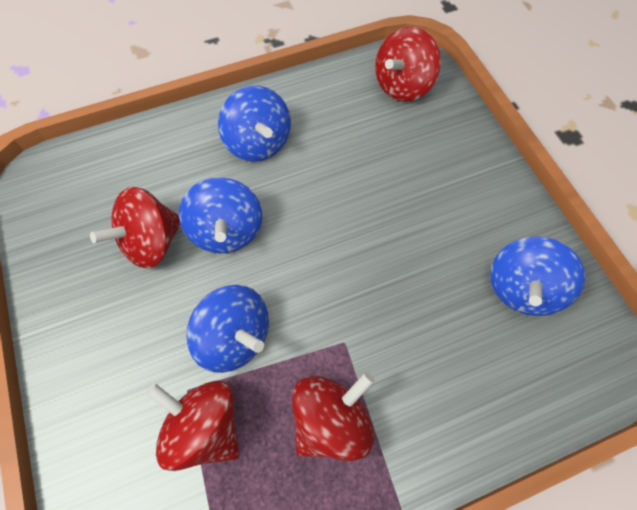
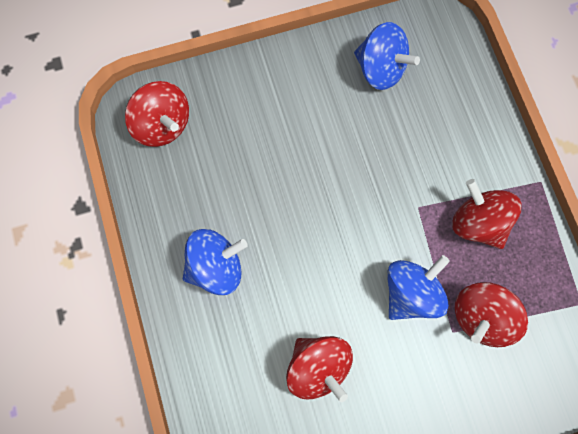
camera: 85 degrees left, 10 degrees up
blue spinning top [179,177,262,253] -> none

